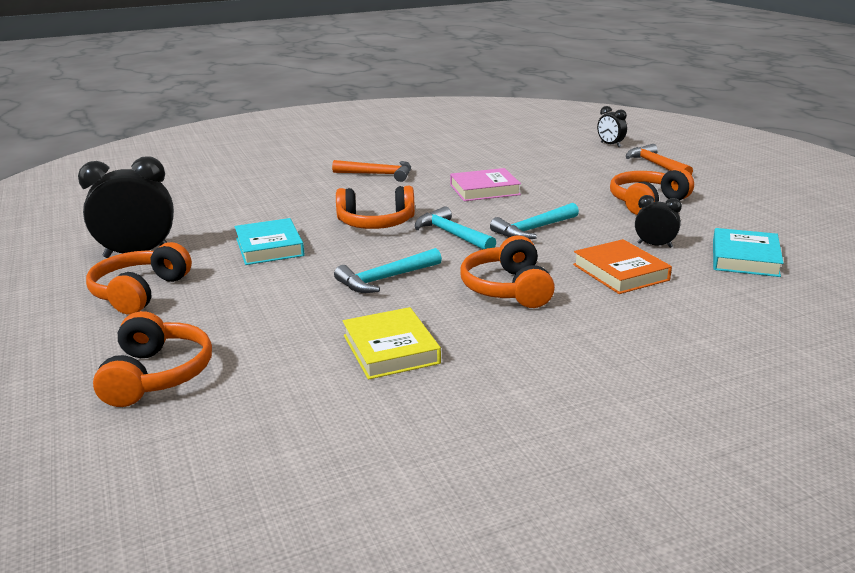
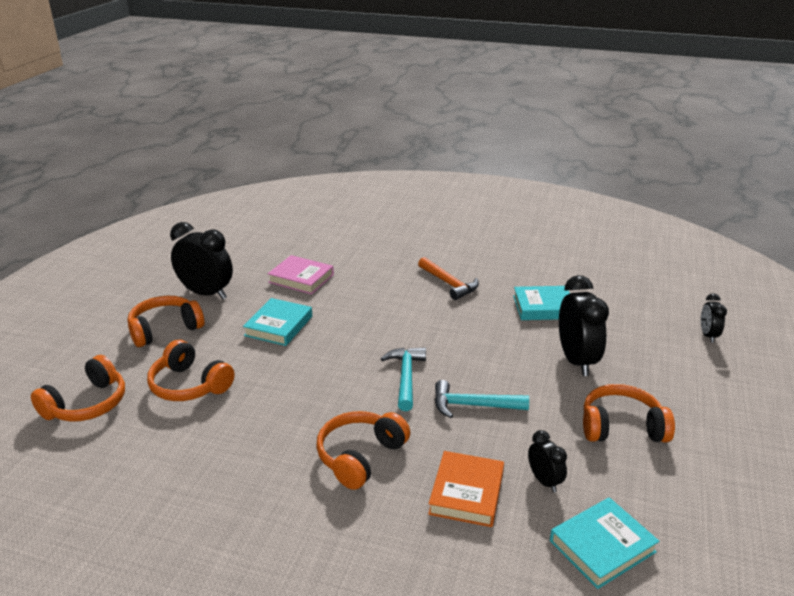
camera: 40 degrees right, 5 degrees up
turquoise hammer [334,248,442,293] -> none
orange headphones [336,186,415,229] -> orange headphones moved to [147,340,235,401]
yellow book [343,307,441,380] -> none
pink book [450,168,521,201] -> pink book moved to [268,255,334,294]
orange hammer [626,144,693,175] -> none
none -> turquoise book [513,286,570,320]
none -> black clock [559,275,609,376]

